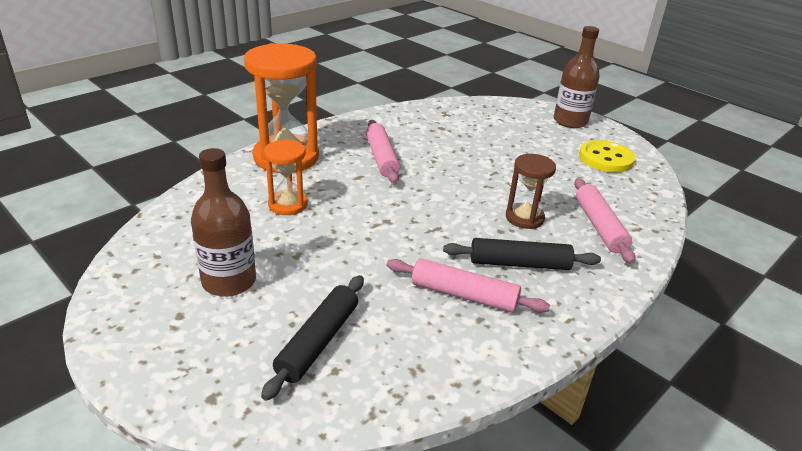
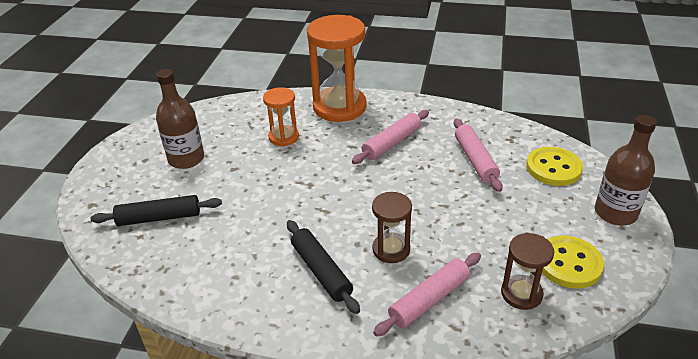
camera: 60 degrees right, 5 degrees up
pink rolling pin [387,258,550,313] -> pink rolling pin moved to [454,118,503,192]
none -> brown hourglass [501,233,554,310]
none -> yellow button [526,147,583,186]

